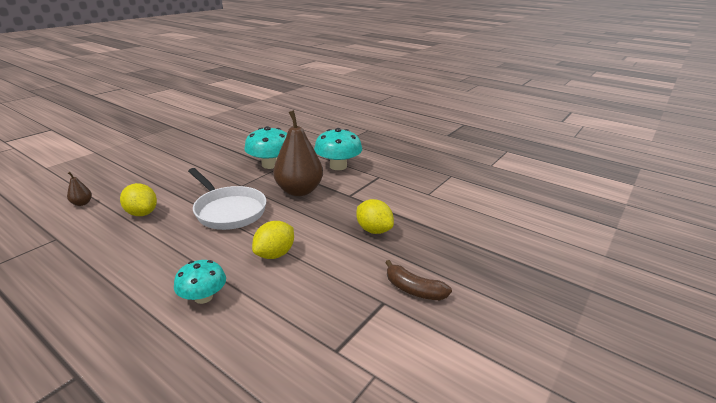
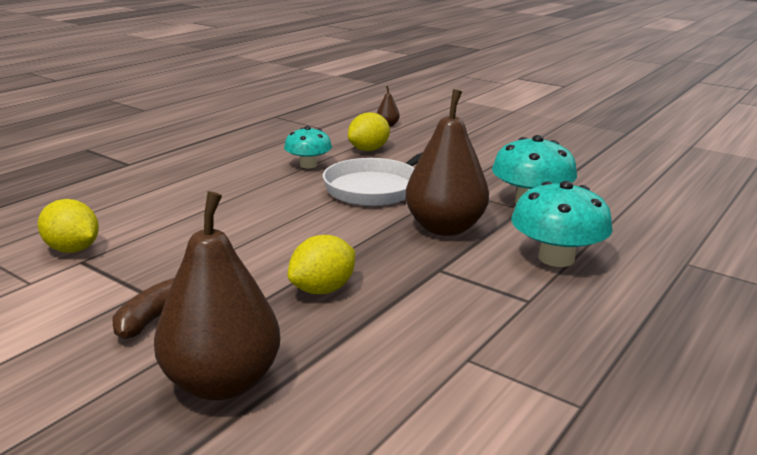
camera: 90 degrees right, 5 degrees down
turquoise mushroom [174,260,226,304] -> turquoise mushroom moved to [284,126,332,168]
yellow lemon [252,221,294,259] -> yellow lemon moved to [38,199,99,253]
none -> brown pear [154,191,280,400]

